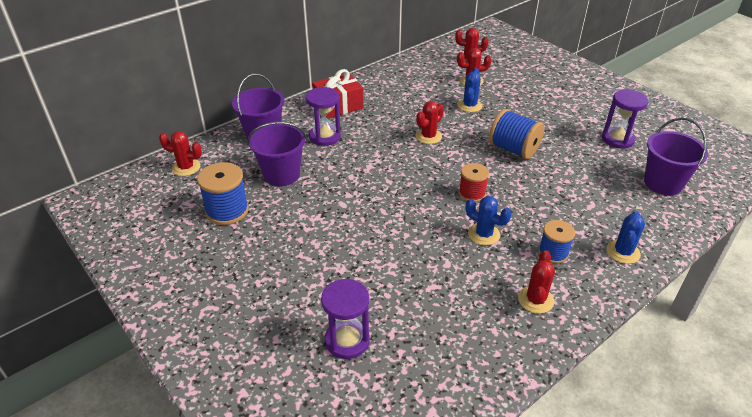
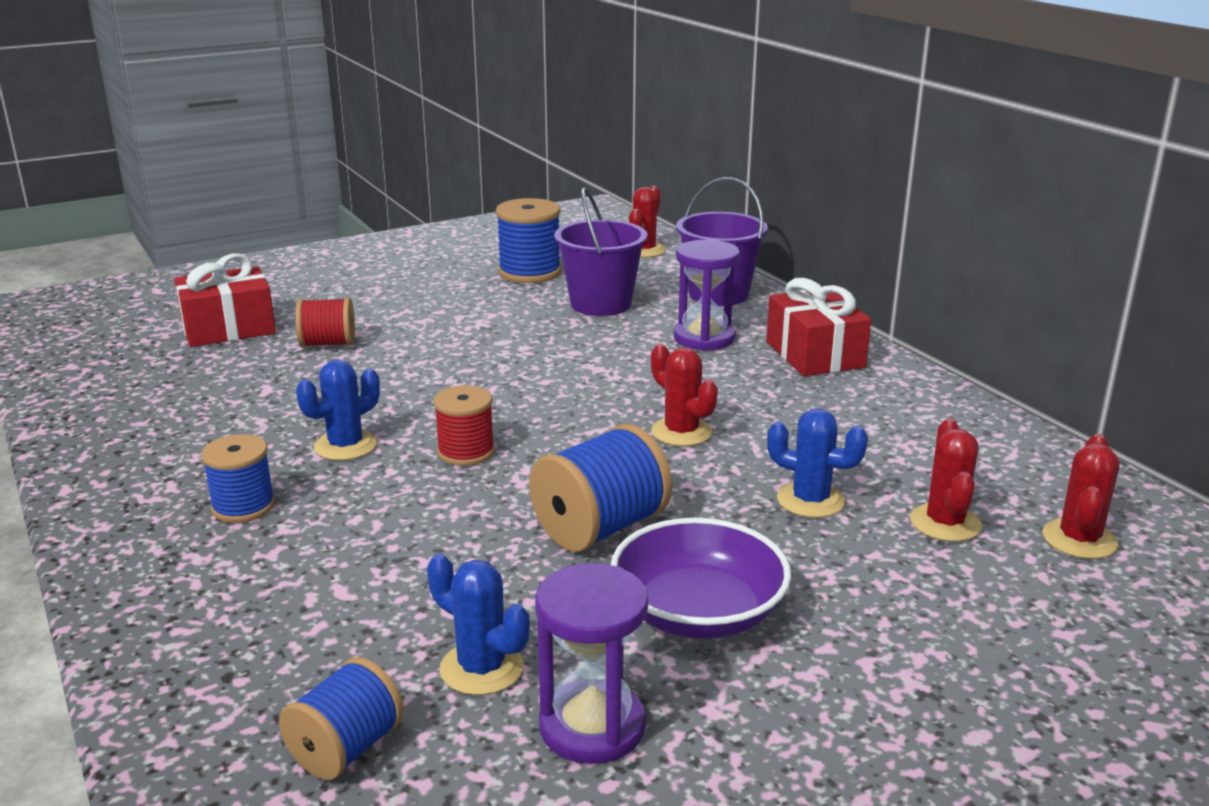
camera: 100 degrees right, 15 degrees down
purple hourglass [321,279,370,359] -> red gift [174,253,276,347]
red cactus [518,250,555,314] -> none
blue cactus [606,211,645,264] -> blue cactus moved to [427,554,530,695]
purple bucket [644,118,708,195] -> blue spool [279,657,404,780]
none -> red spool [295,297,355,347]
none -> purple bowl [611,518,791,639]

